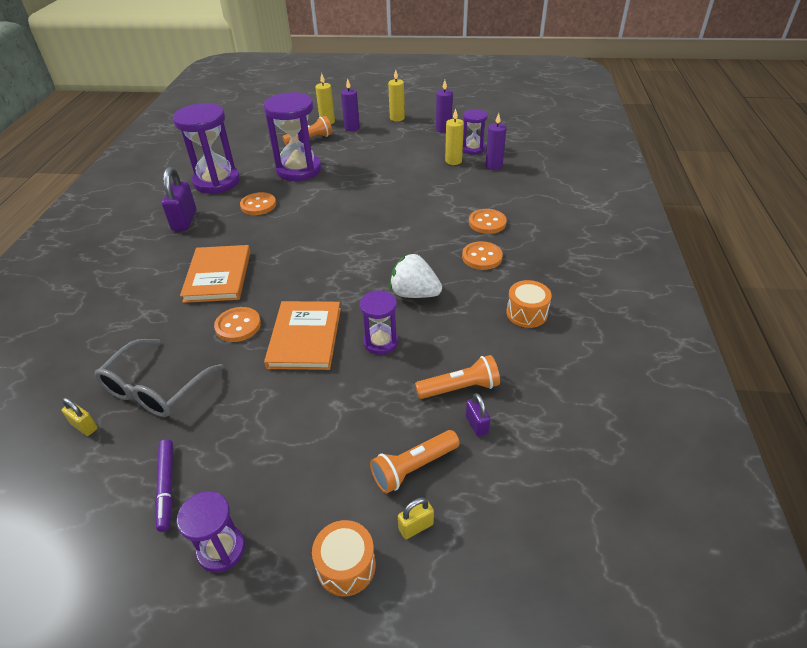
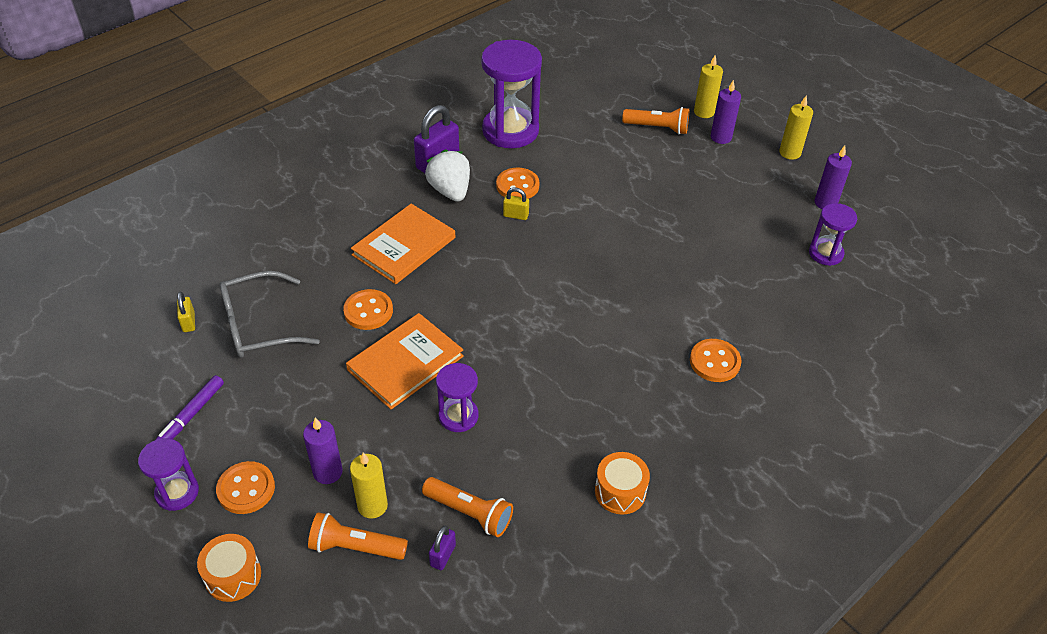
camera: 40 degrees right, 5 degrees up
purple hourglass [264,92,322,181] -> none
white strawberry [390,253,442,298] -> white strawberry moved to [425,149,470,202]
yellow padlock [398,497,434,539] -> yellow padlock moved to [503,188,529,220]
yellow candle [445,108,464,165] -> yellow candle moved to [350,452,388,519]
orange button [462,241,503,270] -> orange button moved to [216,461,275,514]
purple candle [485,113,507,170] -> purple candle moved to [303,417,343,484]

